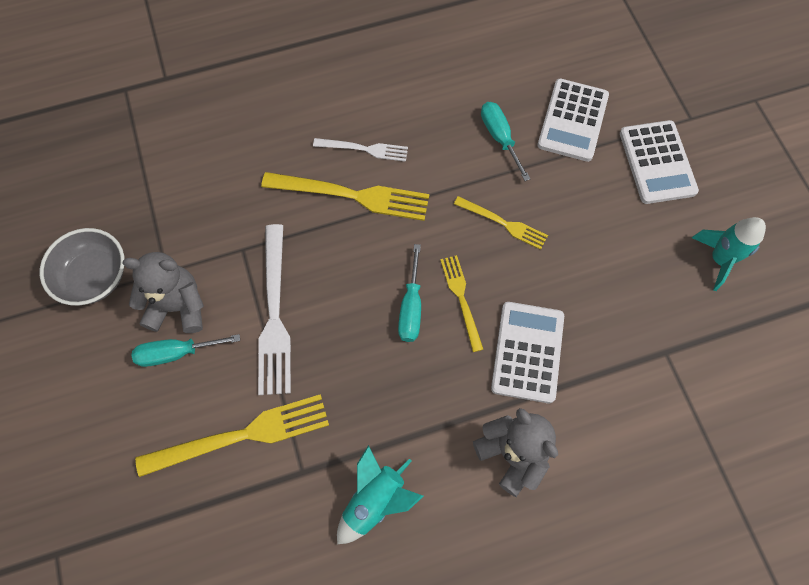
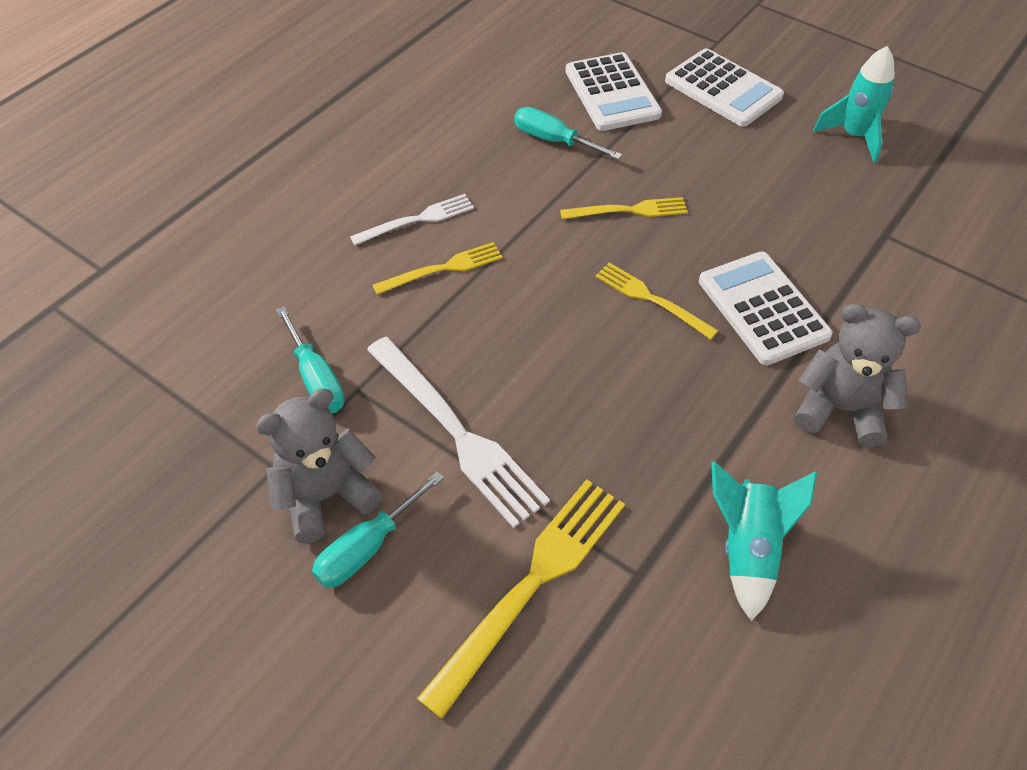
camera: 35 degrees left, 15 degrees down
grey bowl [40,228,125,306] -> none
yellow fork [261,172,429,221] -> yellow fork [373,242,503,295], size x0.58
turquoise screwdriver [398,244,421,342] -> turquoise screwdriver moved to [276,306,345,413]

